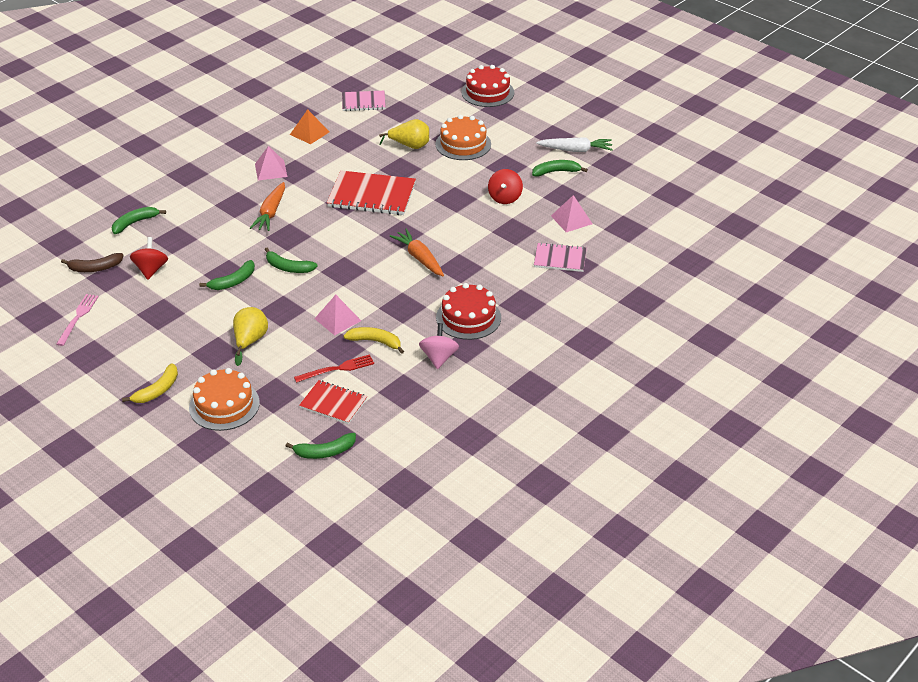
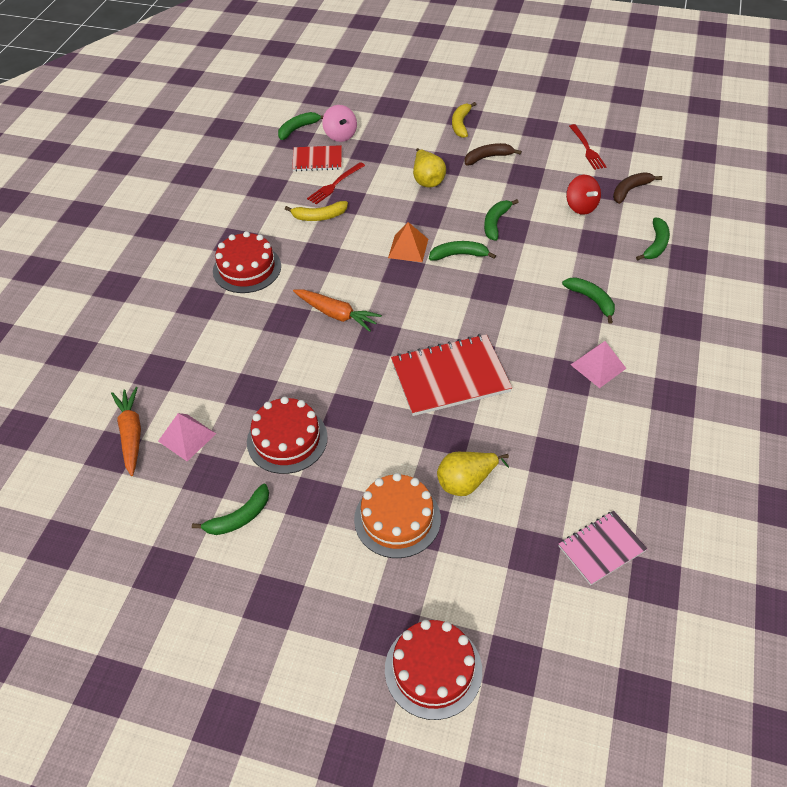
camera: 155 degrees right, 10 degrees up
pink fork [56,294,99,346] -> red fork [569,124,606,170]
orange cake [189,368,260,431] -> none
orange carrot [250,182,285,231] -> orange carrot moved to [111,387,141,476]
orange pyramid [290,109,329,144] -> orange pyramid moved to [388,222,428,262]
pink pyramid [314,295,361,336] -> none
pink spinning top [419,323,459,369] -> pink spinning top moved to [322,105,357,142]
red spinning top [488,169,523,204] -> red cake [247,396,328,474]
pink notebook [534,242,587,272] -> none
white carrot [536,137,613,152] -> none
none -> brown banana [464,143,522,165]
none -> green banana [562,277,615,324]

